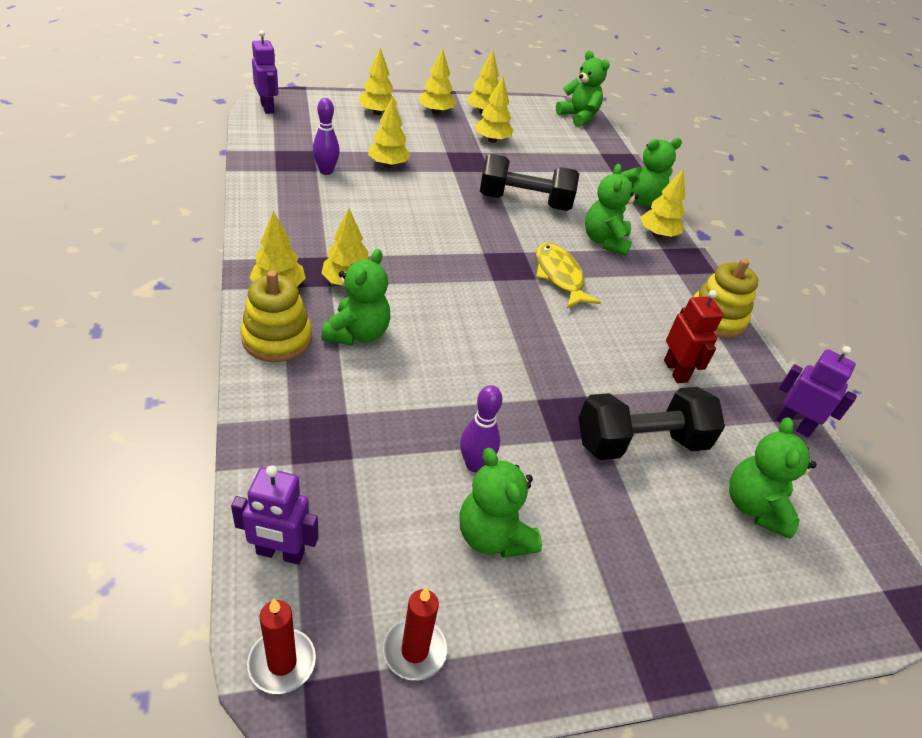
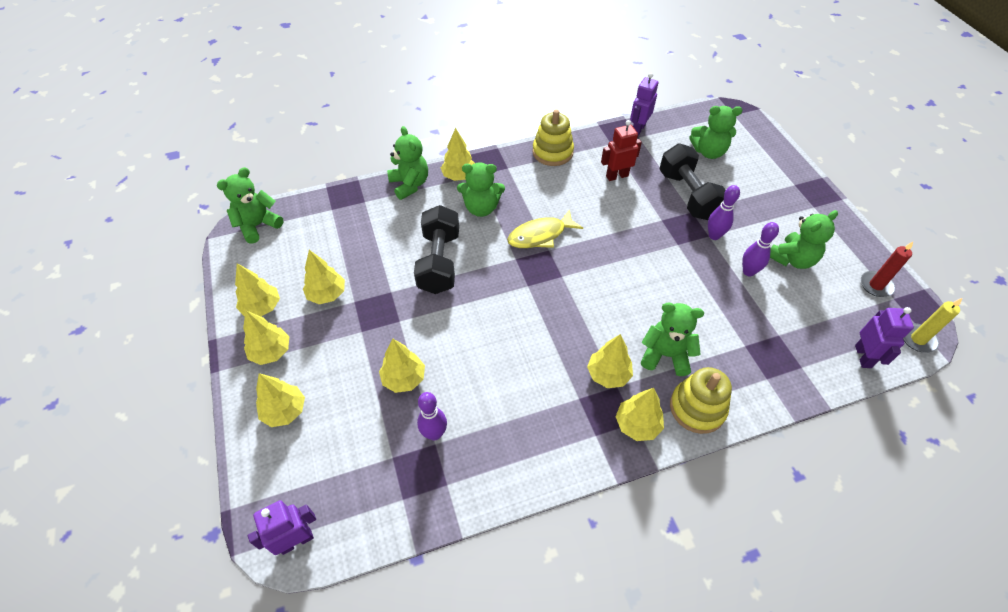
camera: 90 degrees left, 10 degrees up
red candle [247,599,316,694] -> yellow candle [903,298,962,353]
none -> purple bowling pin [708,185,740,240]

